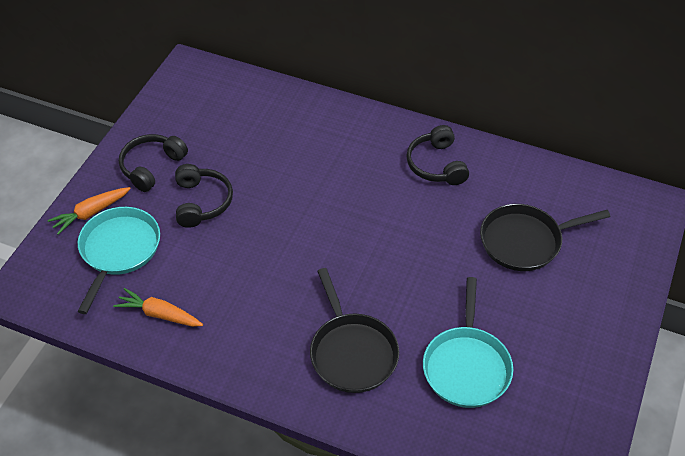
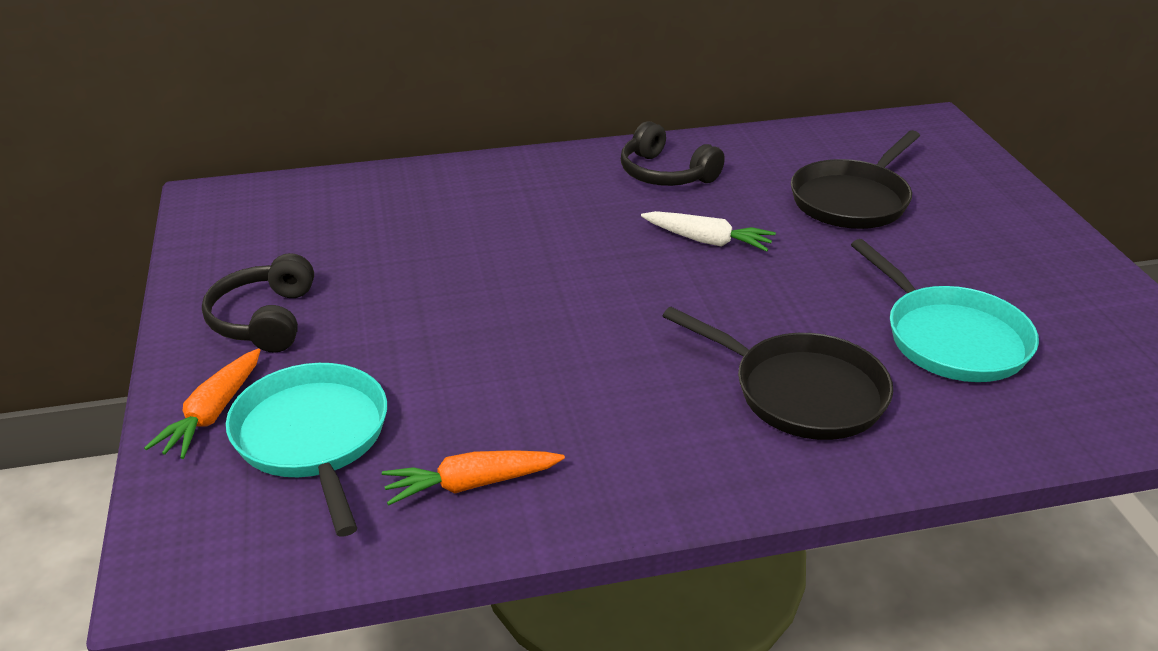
camera: 35 degrees left, 15 degrees down
black headphones [175,164,233,228] -> none
none -> white carrot [641,211,776,252]

